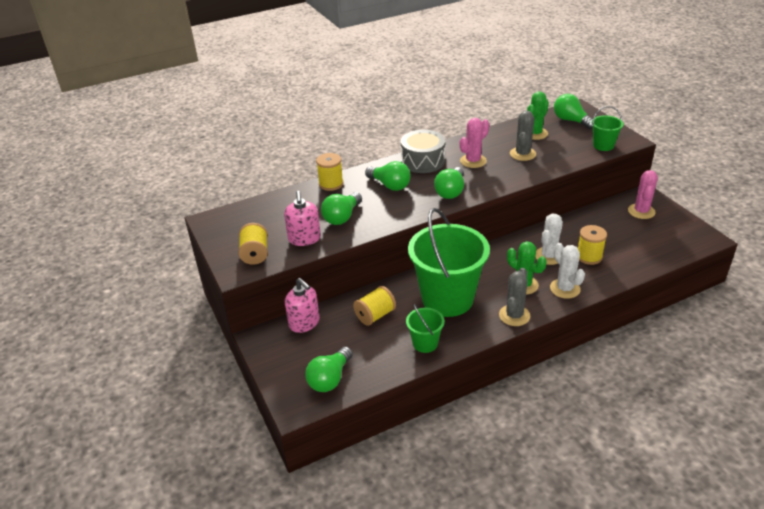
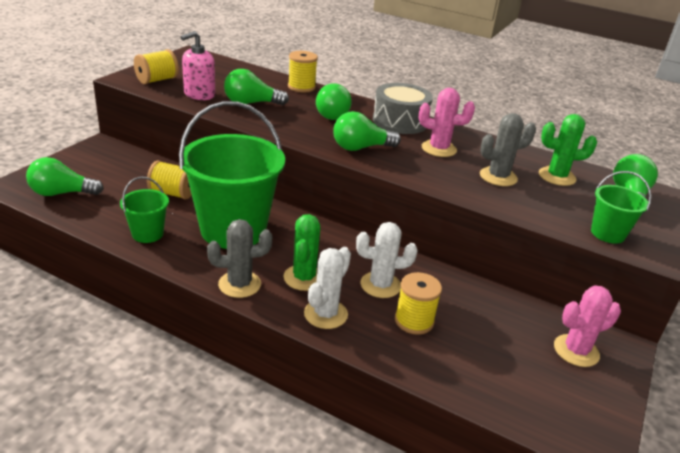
camera: 50 degrees right, 5 degrees down
pink soap dispenser [285,278,320,333] -> none

